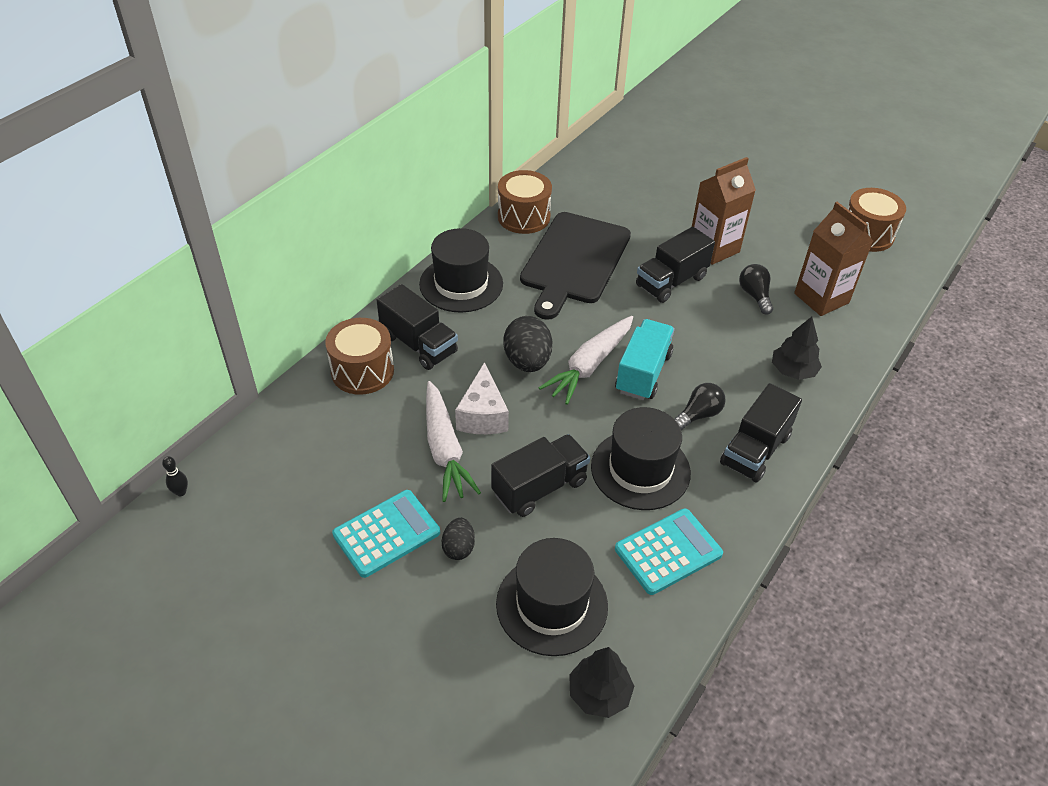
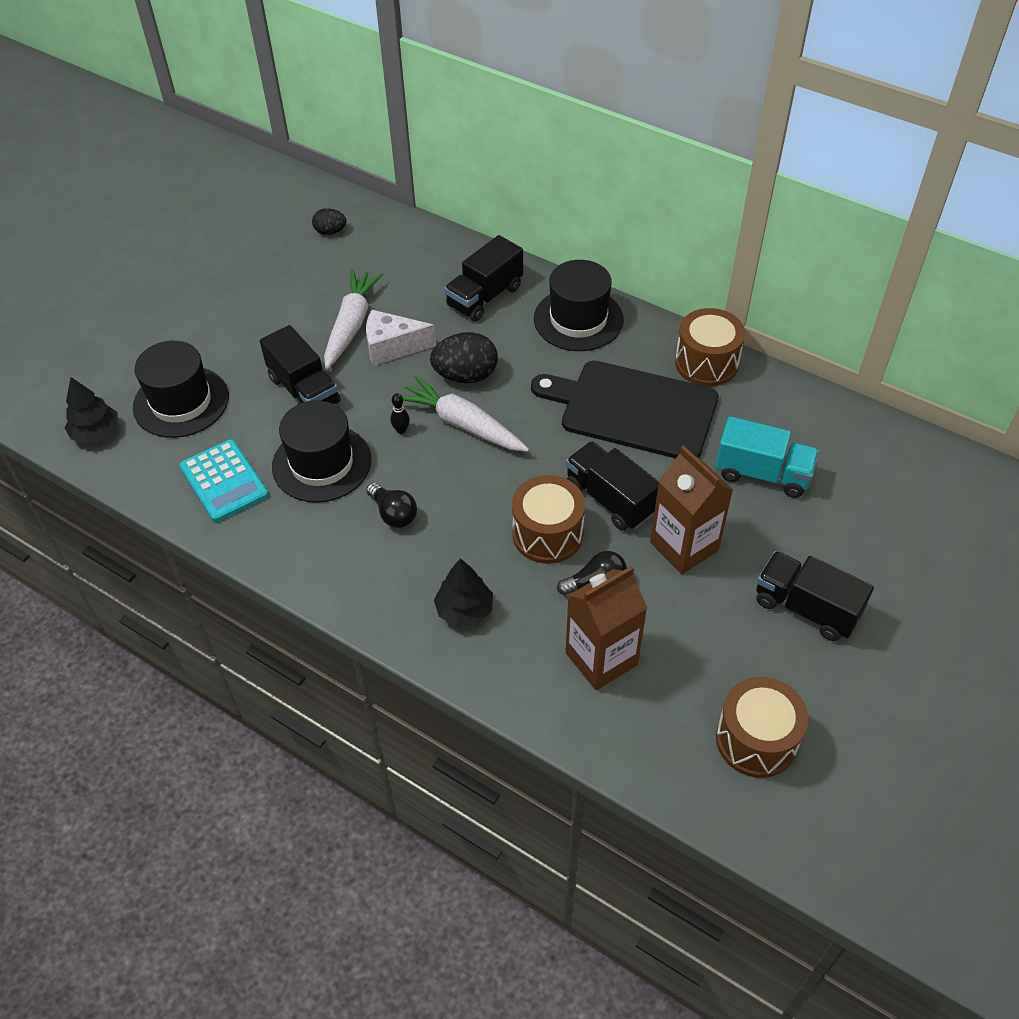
camera: 90 degrees right, 5 degrees up
black bowling pin [162,456,188,496] -> black bowling pin moved to [390,393,410,434]
brown drum [325,318,394,395] -> brown drum moved to [512,475,585,564]
turquoise calculator [332,490,440,578] -> none
white carrot [426,381,481,502] -> white carrot turned 120 degrees clockwise [324,269,383,370]
black egg [442,518,475,560] -> black egg moved to [312,208,346,235]
turquoise truck [615,319,674,400] -> turquoise truck moved to [715,416,819,498]
black truck [720,383,802,482] -> black truck moved to [756,551,874,641]

